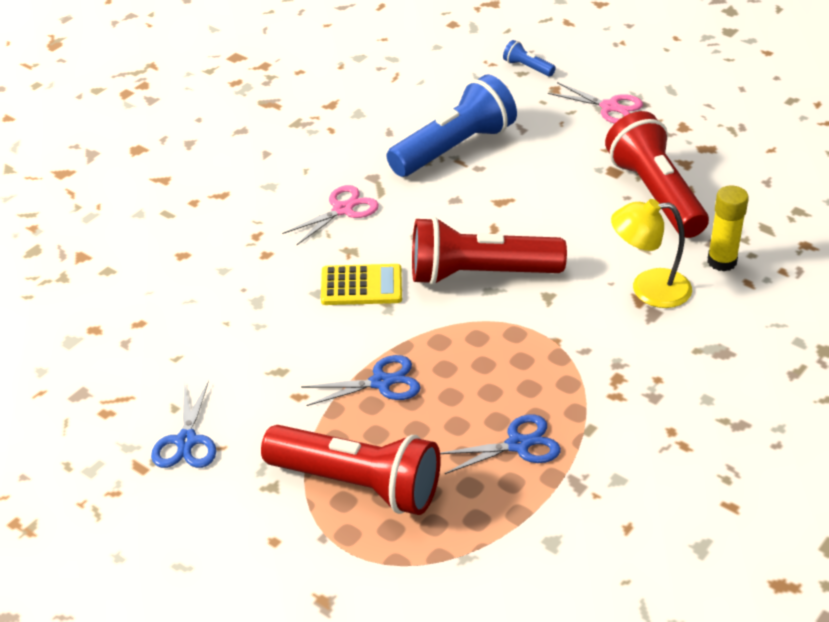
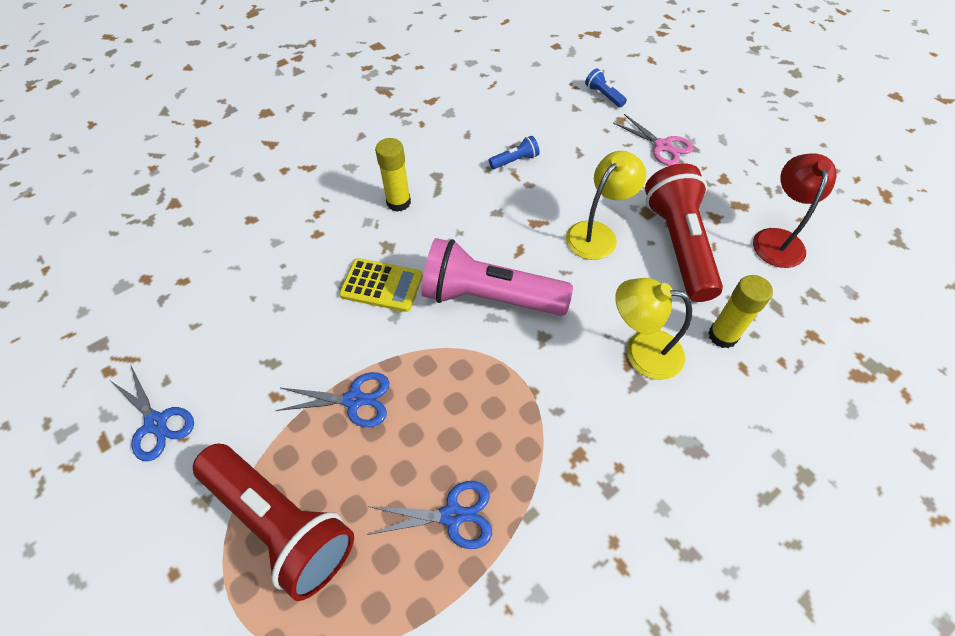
camera: 15 degrees right, 15 degrees up
blue scissors [151,380,216,468] -> blue scissors turned 60 degrees counterclockwise [111,366,194,462]
pink scissors [282,185,379,245] -> yellow glue stick [375,138,411,212]
blue flashlight [387,74,517,177] -> blue flashlight [489,136,540,169], size x0.42
red flashlight [412,217,567,285] -> pink flashlight [422,238,573,316]
none -> yellow lamp [566,151,646,260]
none -> red lamp [753,154,837,268]

